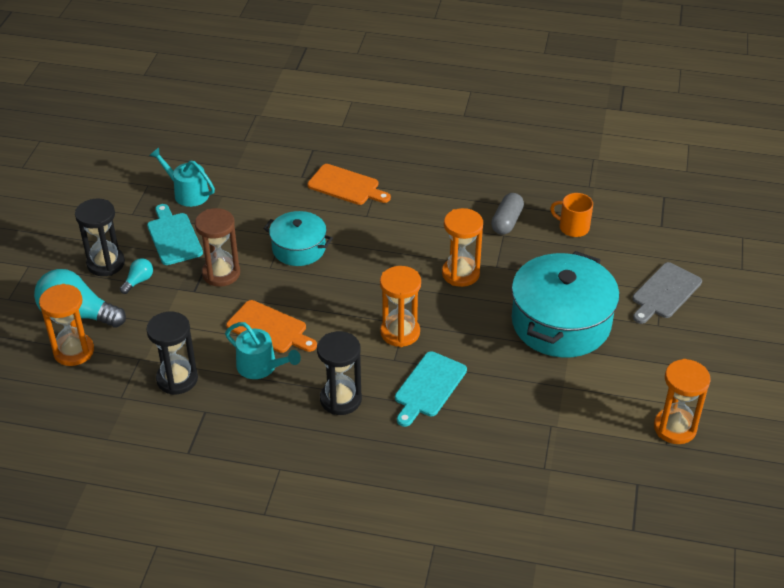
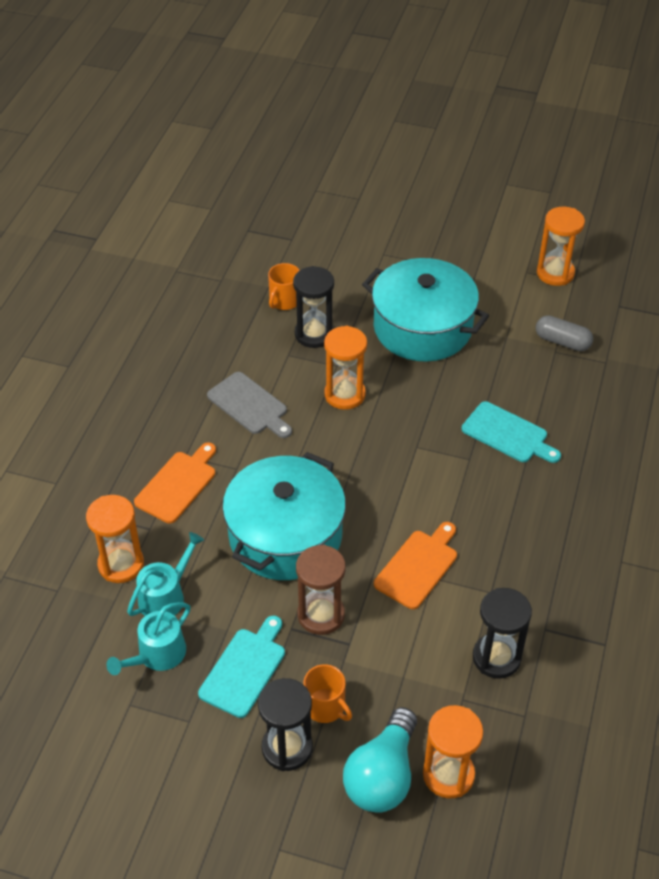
camera: 85 degrees left, 5 degrees up
turquoise light bulb [120,258,153,294] -> orange mug [303,664,352,723]
turquoise cutting board [147,204,203,265] -> turquoise cutting board turned 135 degrees clockwise [198,616,285,718]
turquoise watering can [225,322,301,379] -> turquoise watering can moved to [127,532,204,616]
turquoise pot [264,211,333,266] -> turquoise pot [222,452,346,580], size x1.74
black hourglass [317,331,362,415] -> black hourglass moved to [293,266,334,348]
orange hourglass [380,266,421,347] -> orange hourglass moved to [86,495,144,583]
grey capsule [491,193,524,235] -> grey capsule moved to [536,315,593,351]
grey cutting board [632,262,702,324] -> grey cutting board moved to [207,372,292,438]

